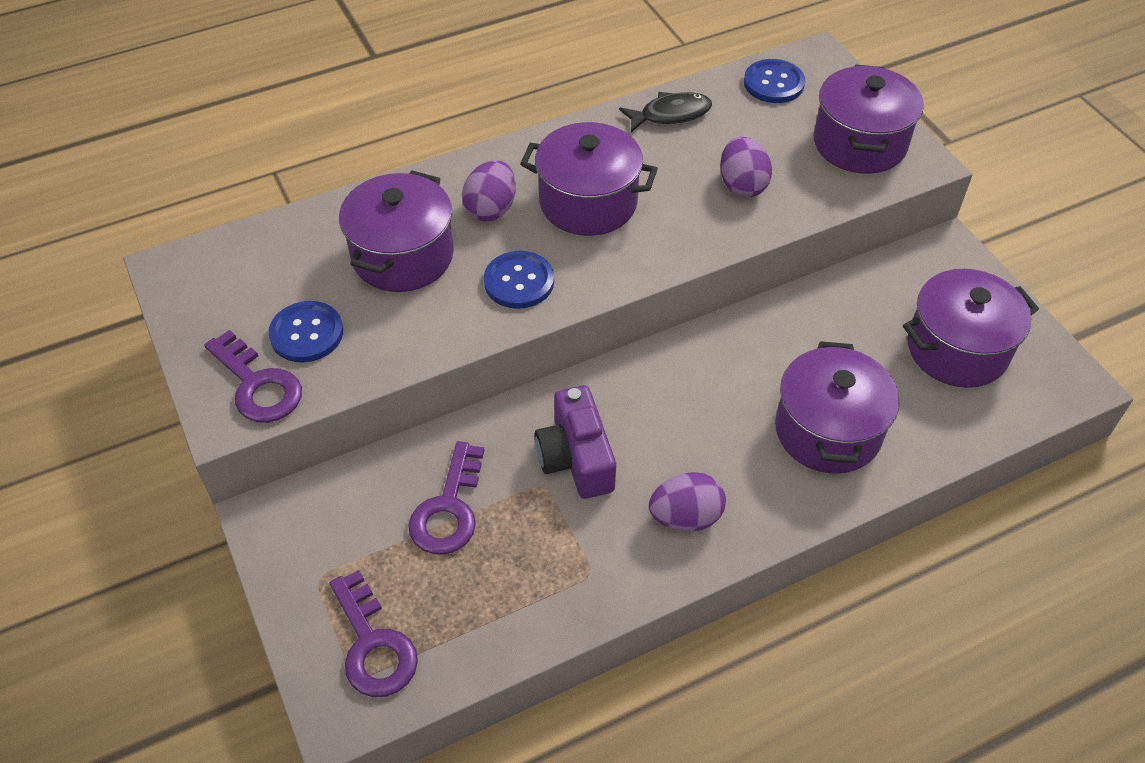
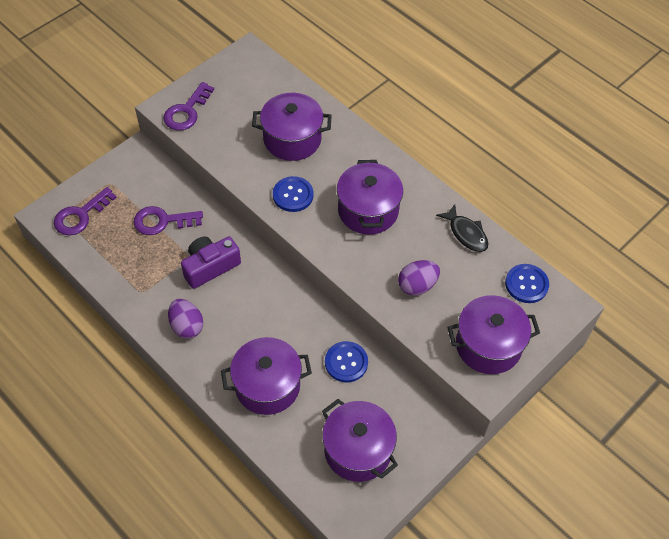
camera: 70 degrees right, 5 degrees up
blue button [268,301,343,362] -> blue button moved to [325,341,368,382]
purple egg [462,160,516,221] -> none

